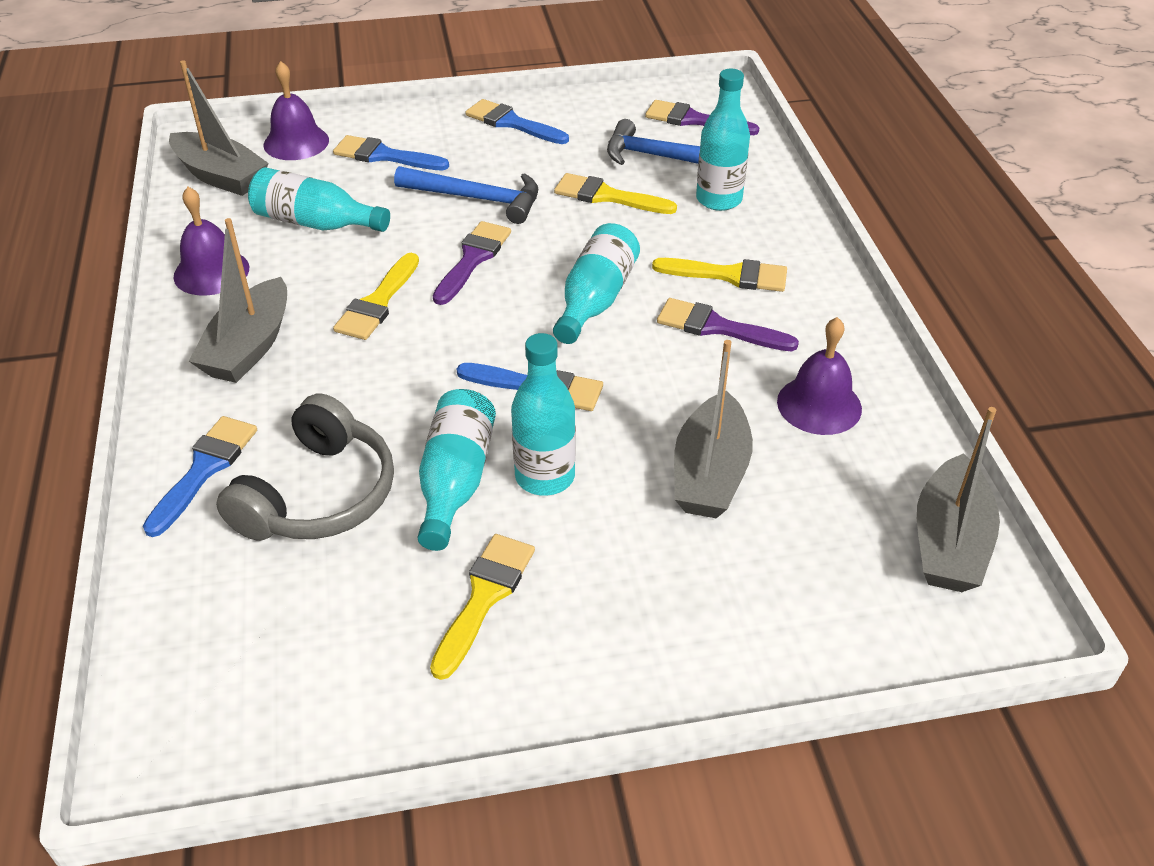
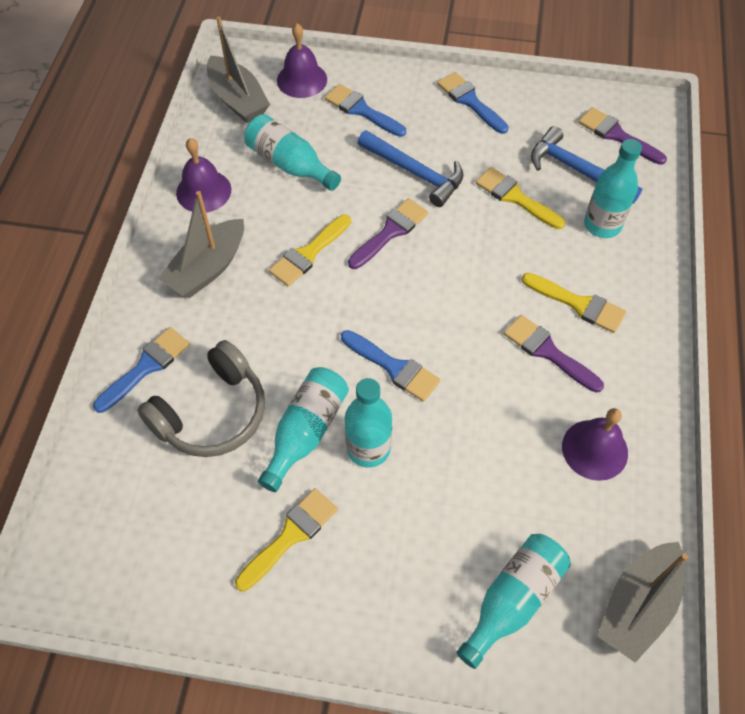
camera: 20 degrees right, 15 degrees up
turquoise bottle [553,223,640,344] -> turquoise bottle moved to [457,534,571,669]
grey boat [674,340,753,518] -> none

